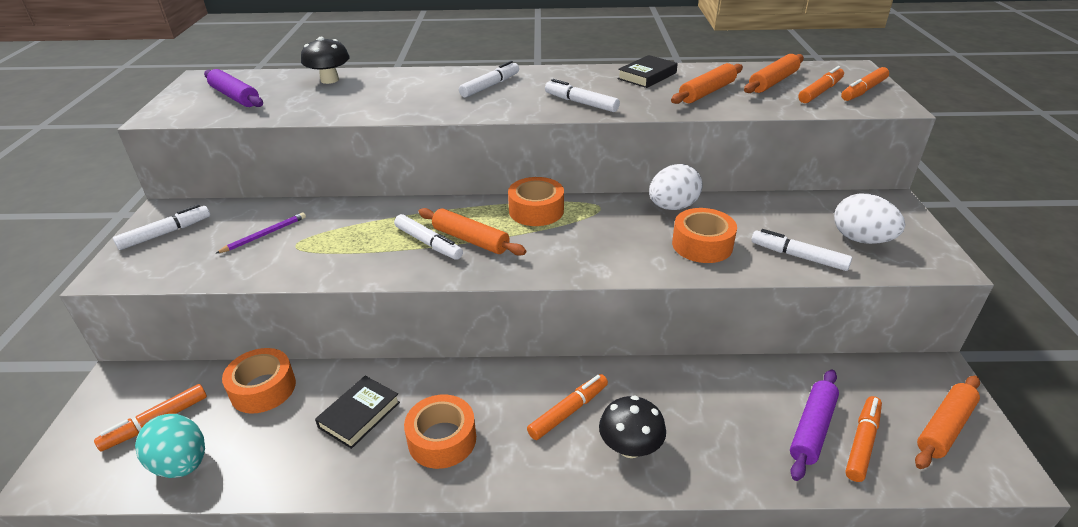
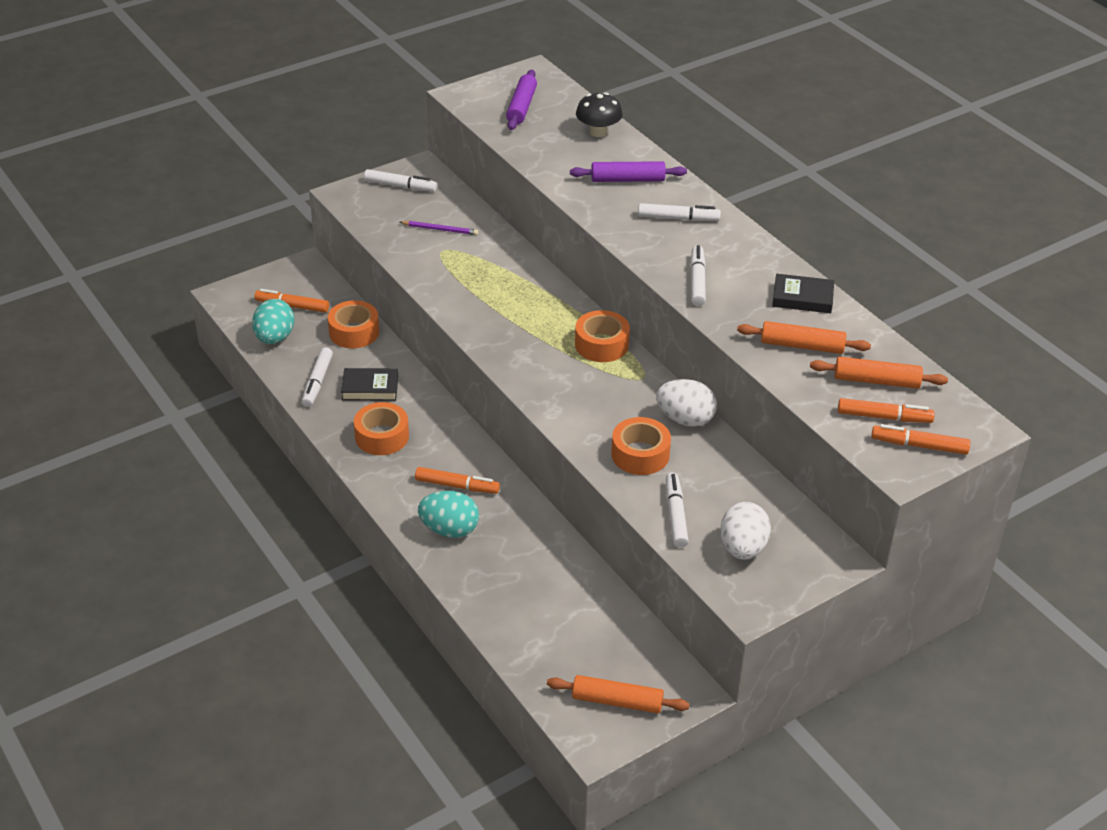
camera: 55 degrees right, 5 degrees up
white marker [394,214,463,260] -> white marker moved to [302,347,333,407]
orange rolling pin [418,208,526,256] -> none
black mushroom [599,396,666,458] -> turquoise egg [418,491,479,538]
purple rolling pin [790,369,839,481] -> purple rolling pin moved to [570,161,687,182]
orange marker [845,396,882,482] -> none

